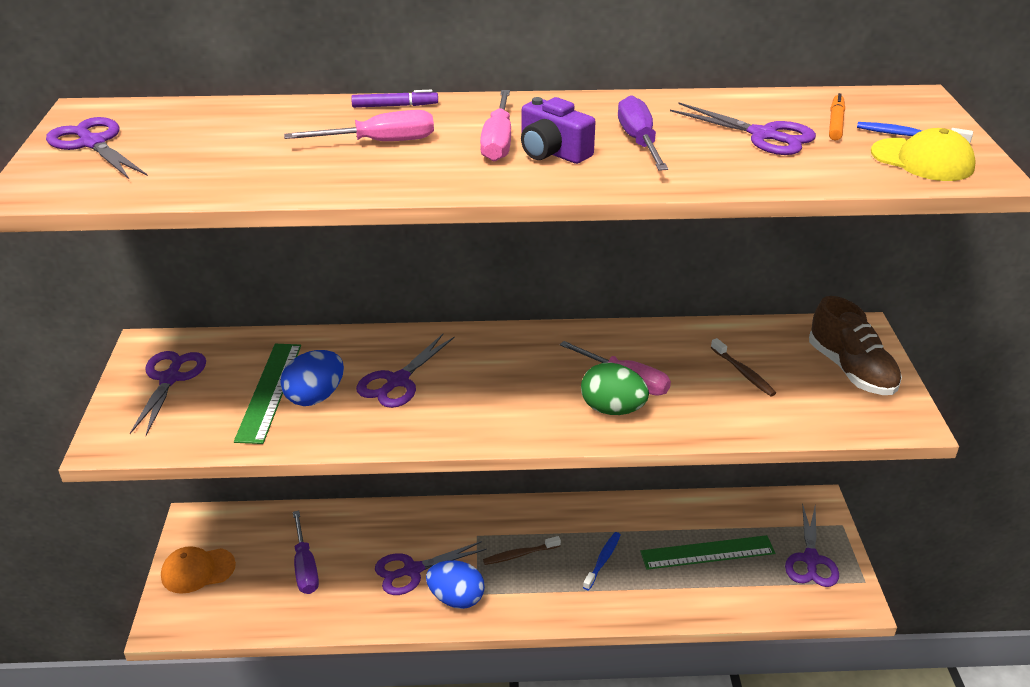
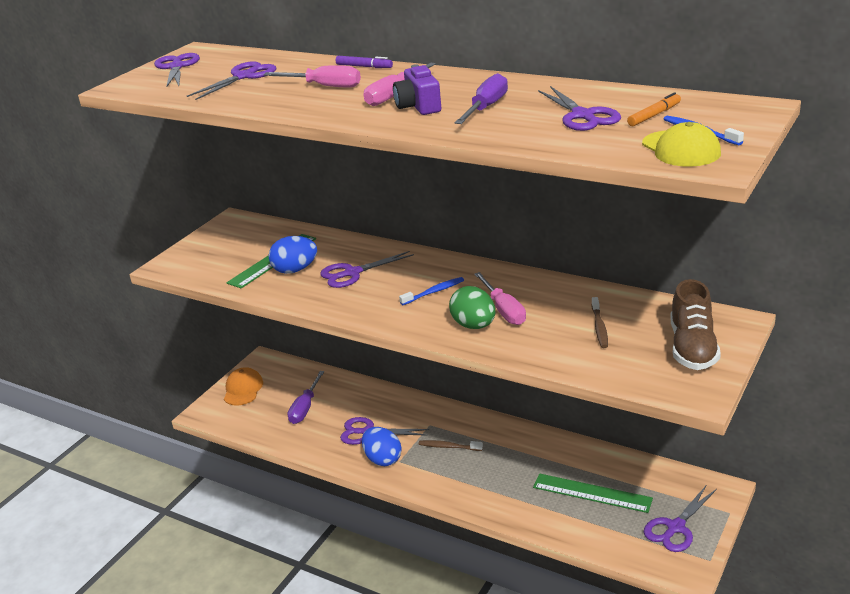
camera: 35 degrees right, 5 degrees down
purple scissors [130,351,206,436] -> purple scissors moved to [187,61,276,100]
orange cap [161,546,236,594] -> orange cap turned 75 degrees clockwise [224,368,263,406]
blue toothbrush [583,532,621,590] -> blue toothbrush moved to [399,277,464,305]

